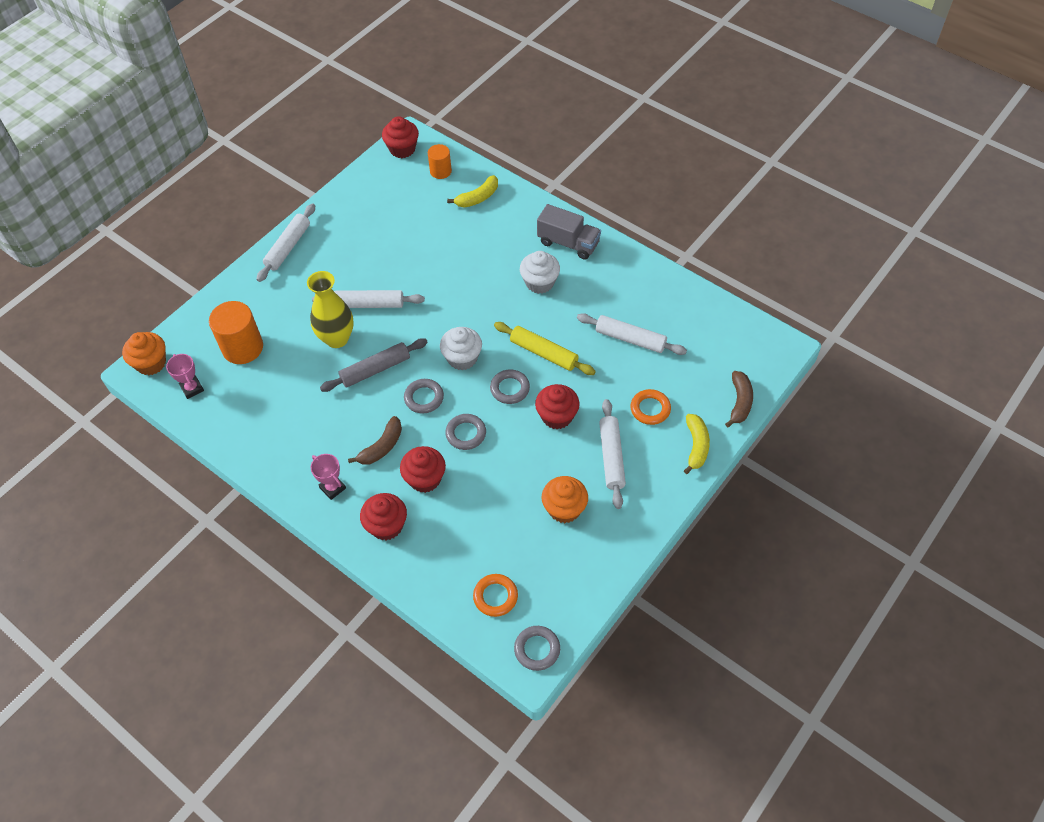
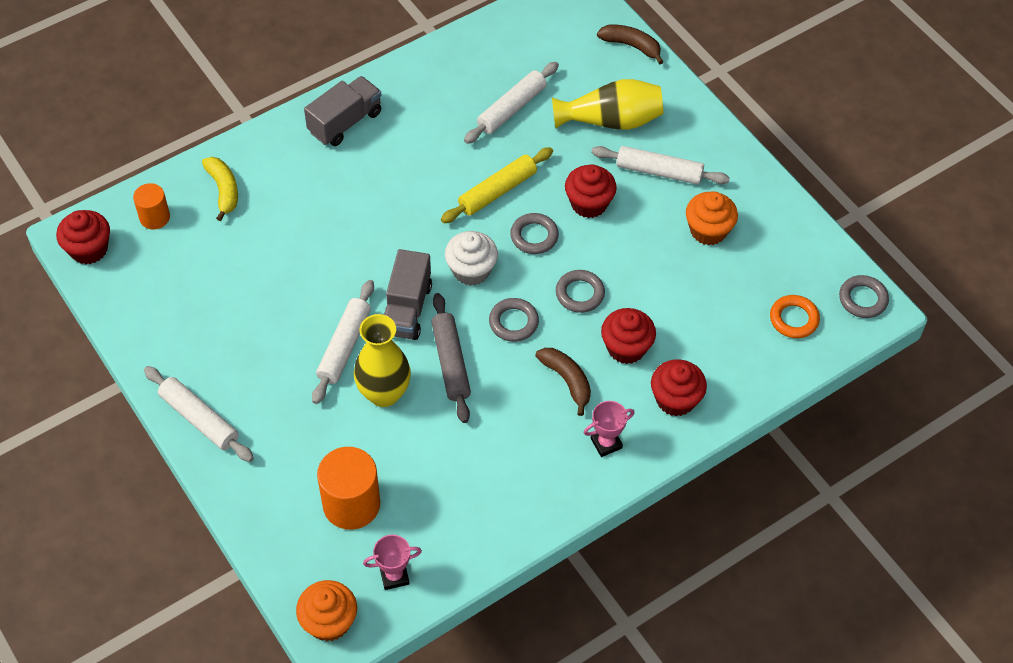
camera: 75 degrees left, 0 degrees up
white cupcake [520,251,560,294] -> none
orange ring [630,389,671,425] -> yellow vase [552,79,663,130]
yellow banana [684,414,710,474] -> none
none -> grey truck [384,249,432,340]

